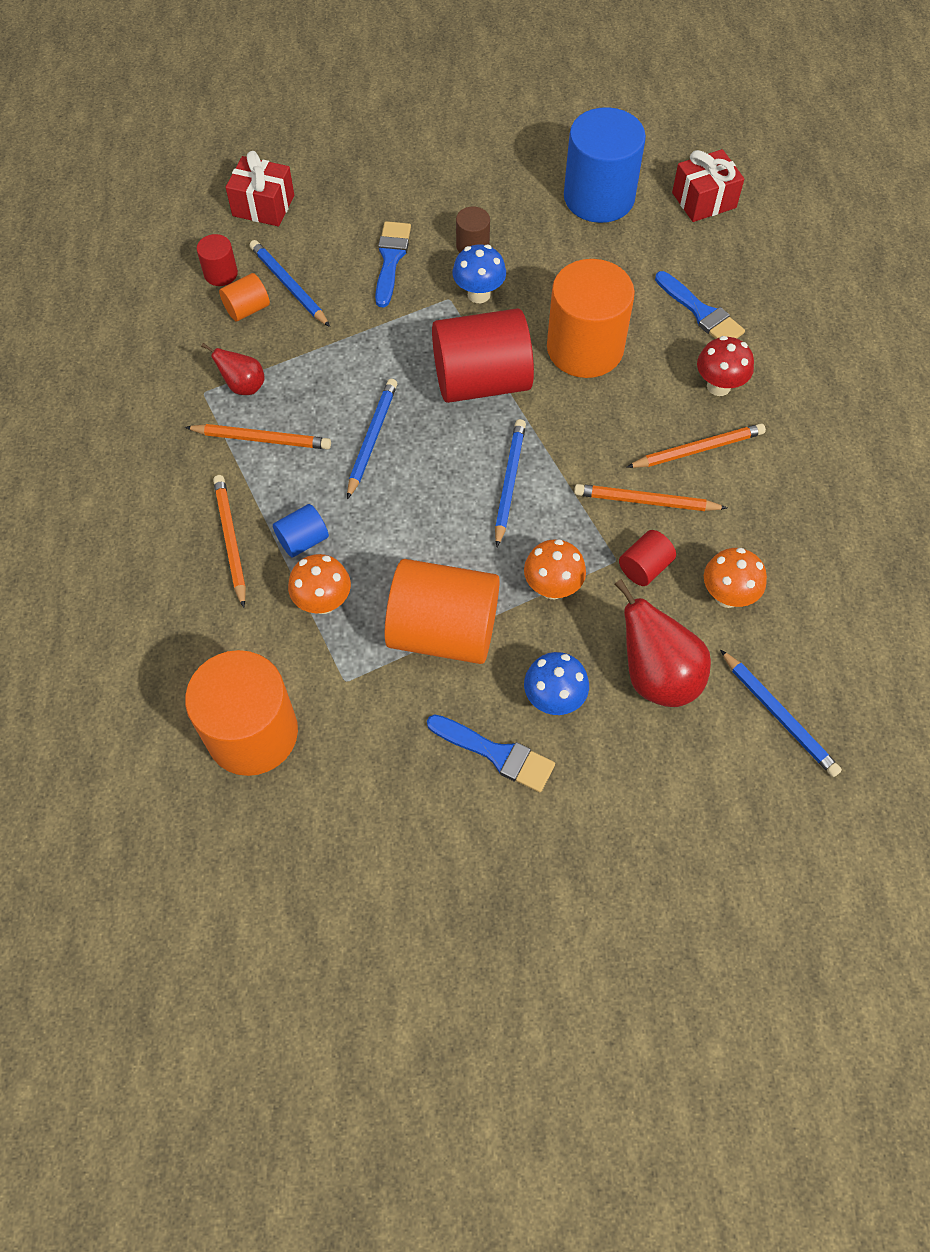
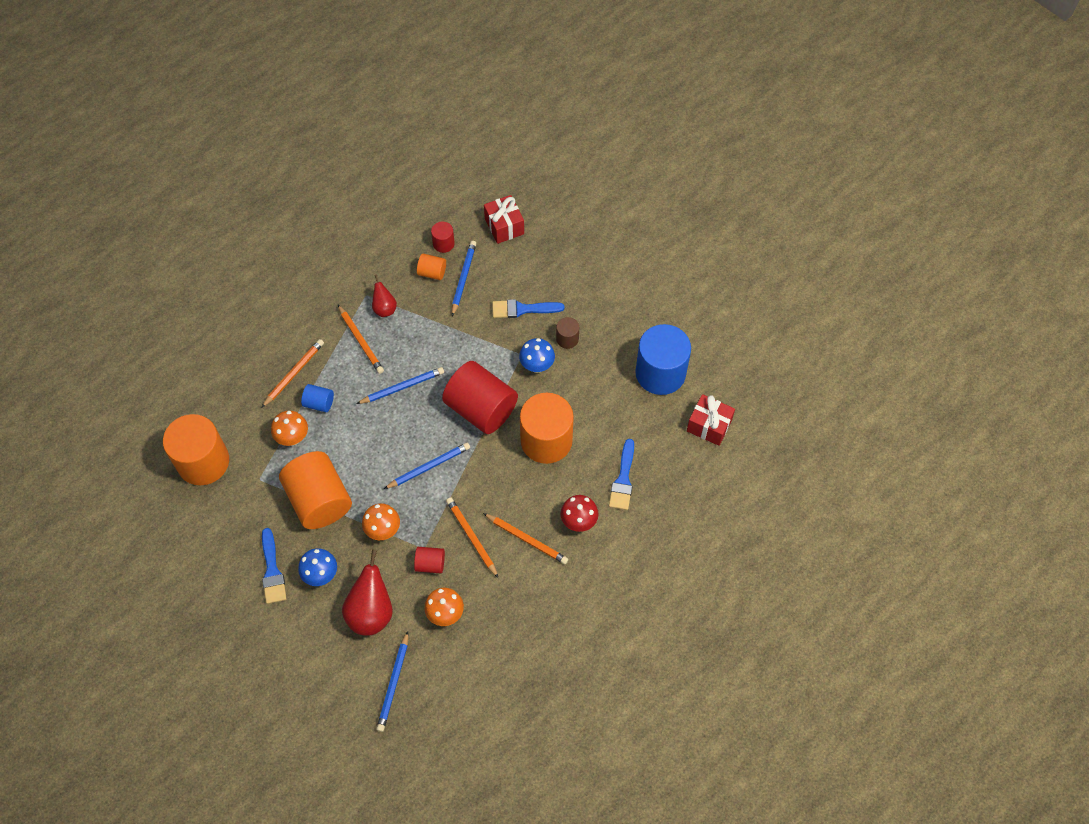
camera: 50 degrees right, 0 degrees up
blue brush [375,221,411,307] -> blue brush turned 150 degrees counterclockwise [492,299,564,318]

